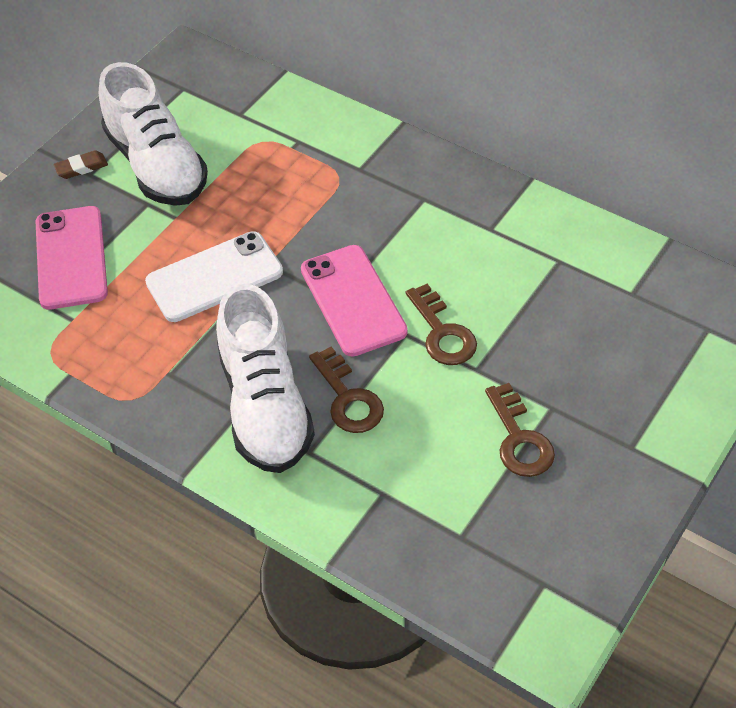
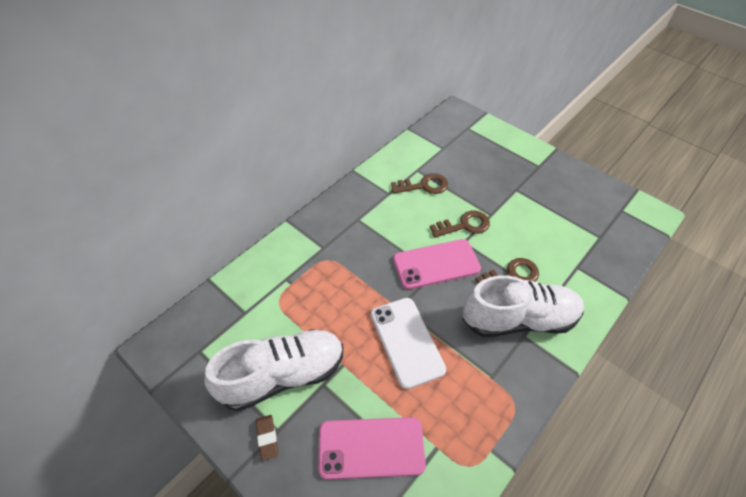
camera: 85 degrees left, 0 degrees up
brown key [485,383,555,477] -> brown key moved to [391,173,448,194]

